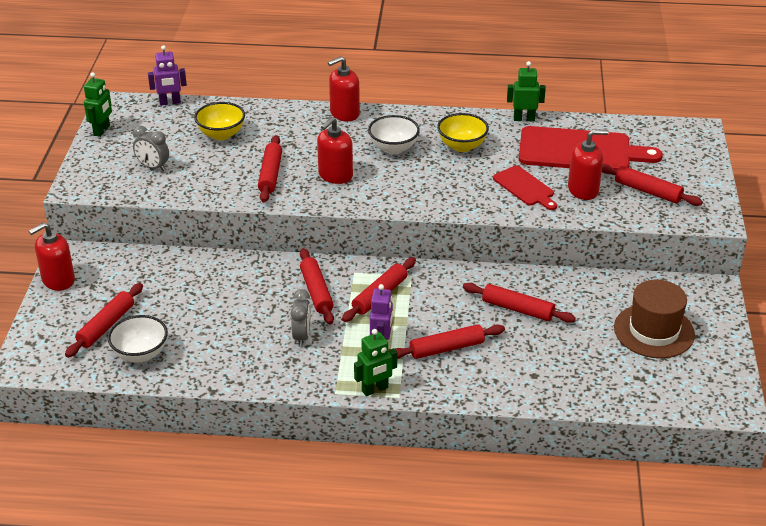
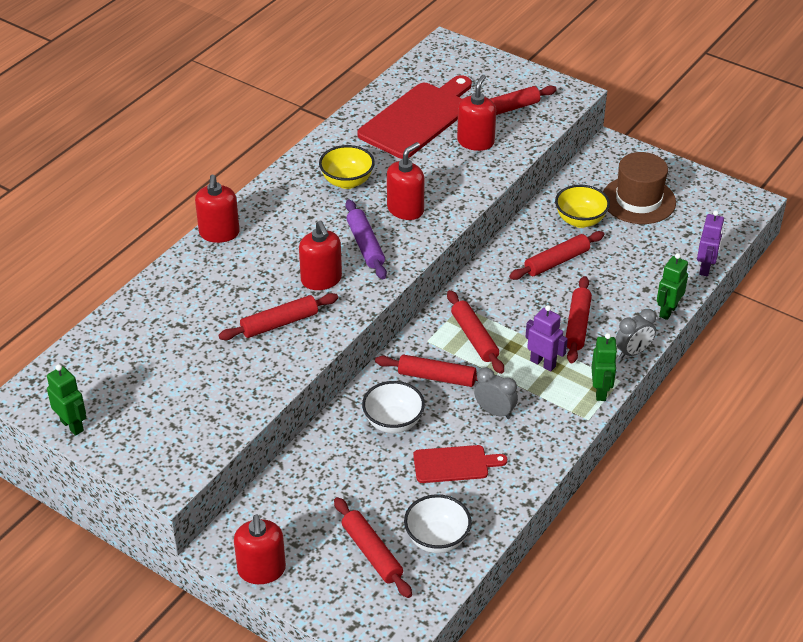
camera: 60 degrees left, 5 degrees up
grey clock [133,126,169,171] -> grey clock moved to [615,309,656,359]
purple robot [148,45,187,106] -> purple robot moved to [697,210,724,276]
yellow bowl [194,102,245,140] -> yellow bowl moved to [555,185,610,228]
red rolling pin [258,135,282,202] -> red rolling pin turned 60 degrees counterclockwise [218,293,338,340]
white bowl [368,115,420,154] -> white bowl moved to [362,381,425,433]
red cutting board [493,166,557,210] -> red cutting board moved to [413,445,507,483]
green robot [507,61,546,121] -> green robot moved to [657,253,688,320]
none -> purple rolling pin [345,199,387,279]
none -> red soap dispenser [387,142,425,220]

